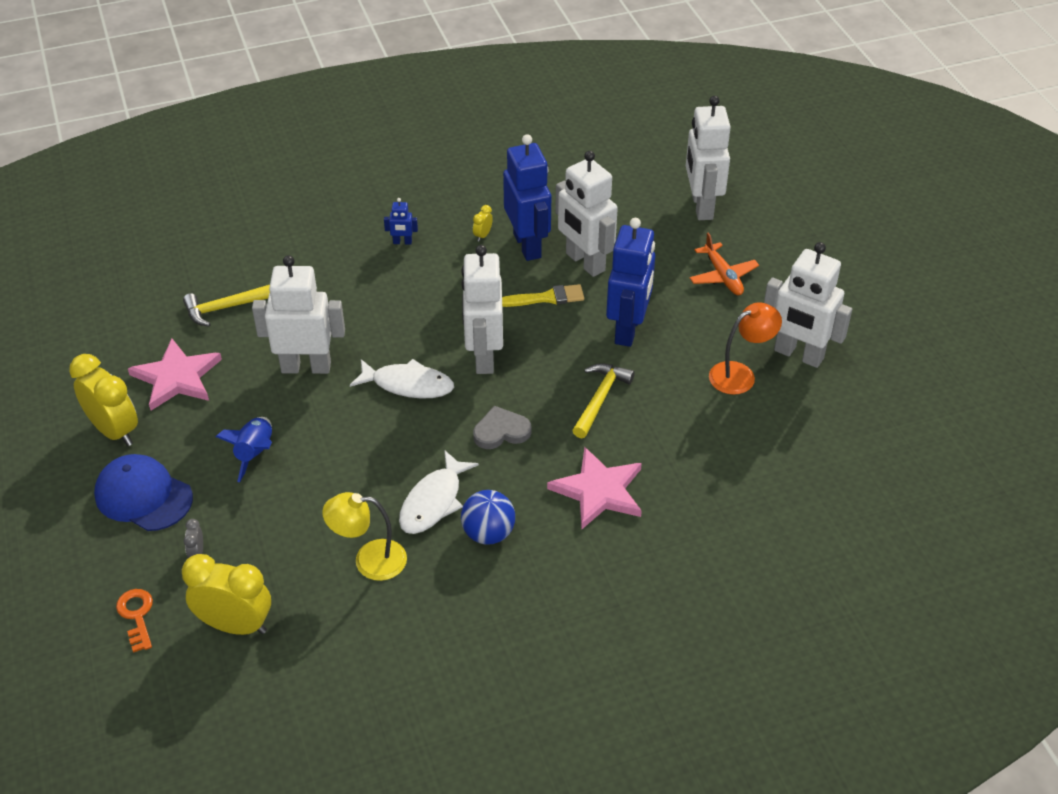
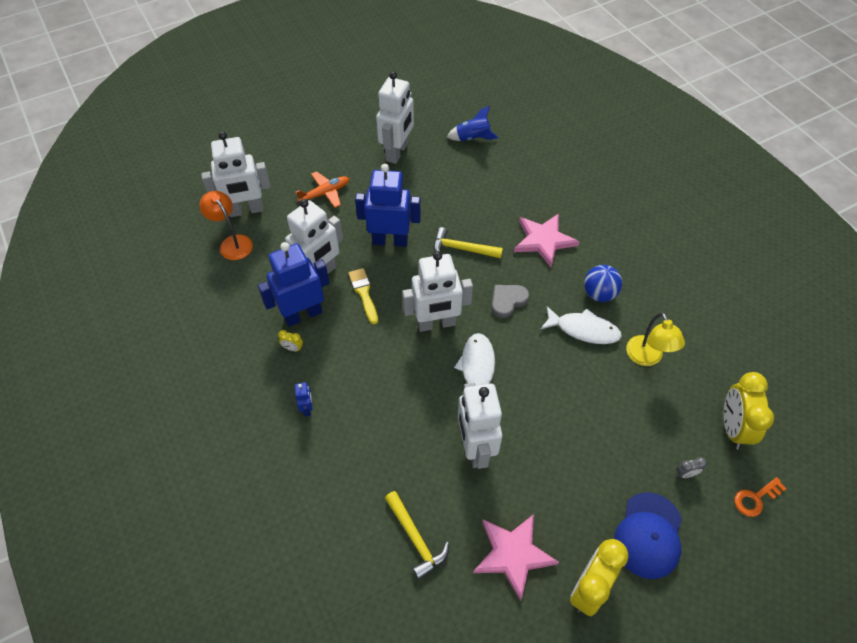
camera: 100 degrees left, 10 degrees up
blue rocket [216,417,272,483] -> blue rocket moved to [447,105,499,141]
grey heart [473,406,532,449] -> grey heart turned 75 degrees clockwise [491,285,529,318]
orange lamp [709,303,782,395] -> orange lamp moved to [199,191,253,260]

